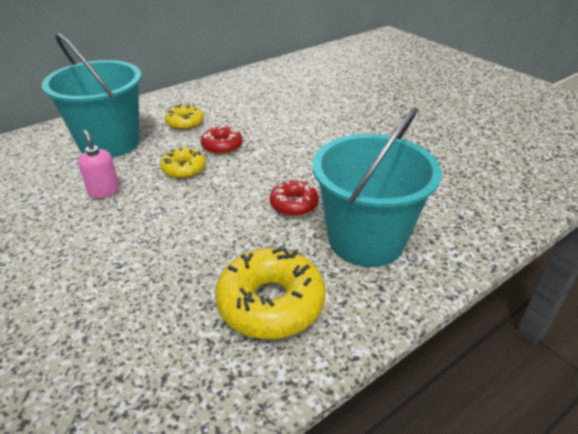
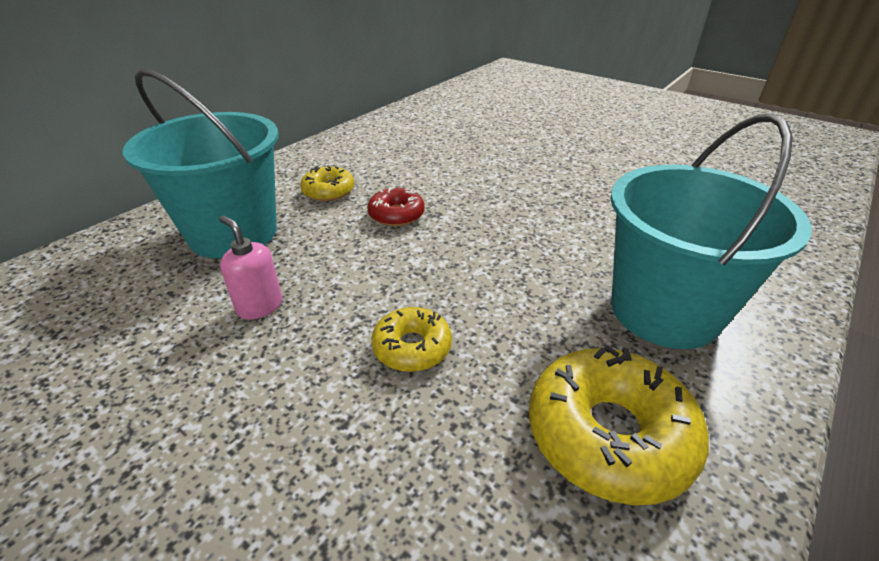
camera: 15 degrees left, 0 degrees up
yellow donut [160,148,206,179] -> yellow donut moved to [372,307,452,372]
red donut [270,180,319,216] -> none

